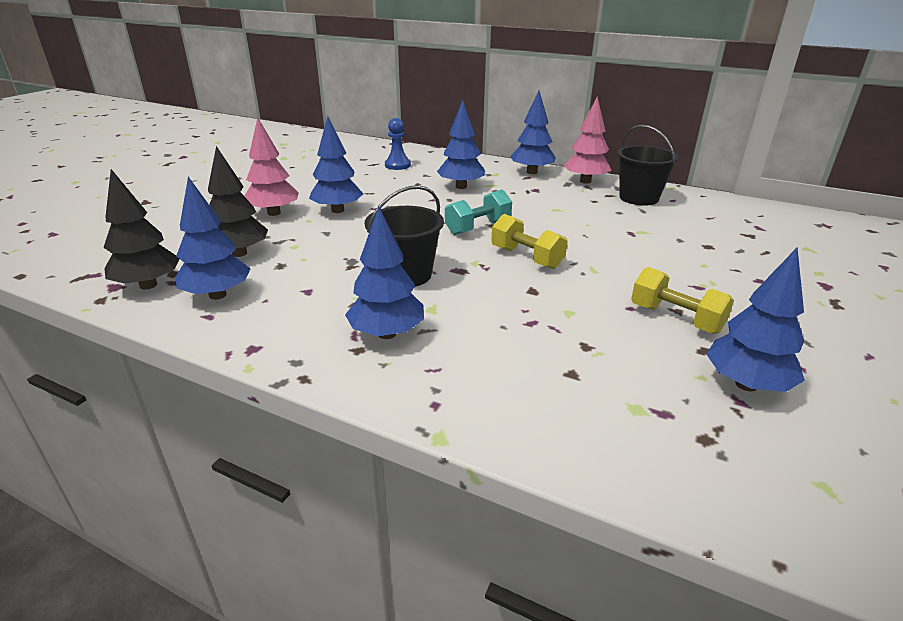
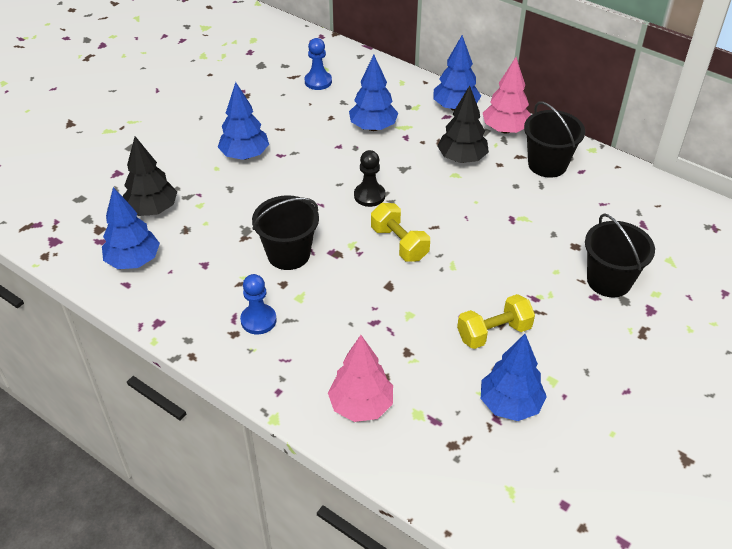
camera: 10 degrees right, 15 degrees up
black tree [103,169,180,289] -> black tree moved to [437,85,489,163]
pink tree [245,118,299,216] -> pink tree moved to [328,335,393,422]
blue tree [345,206,424,339] -> blue pawn [240,274,277,334]
turquoise dumbbell [445,190,512,235] -> black pawn [354,150,385,207]
yellow dumbbell [631,267,734,334] -> yellow dumbbell turned 75 degrees counterclockwise [457,294,535,349]
none -> black bucket [585,213,655,298]

